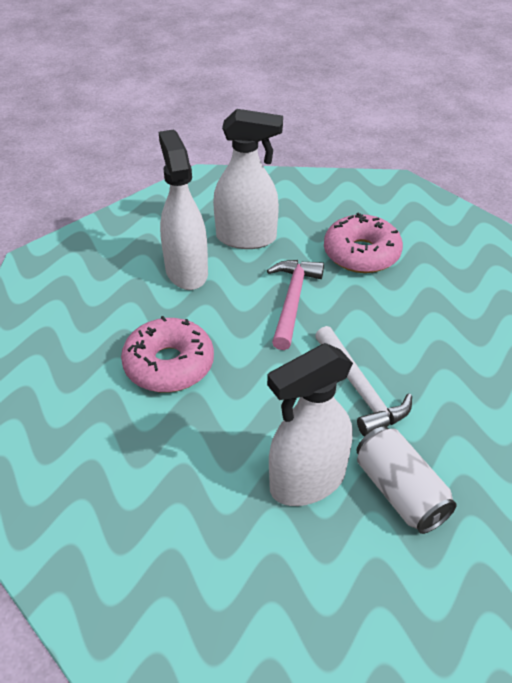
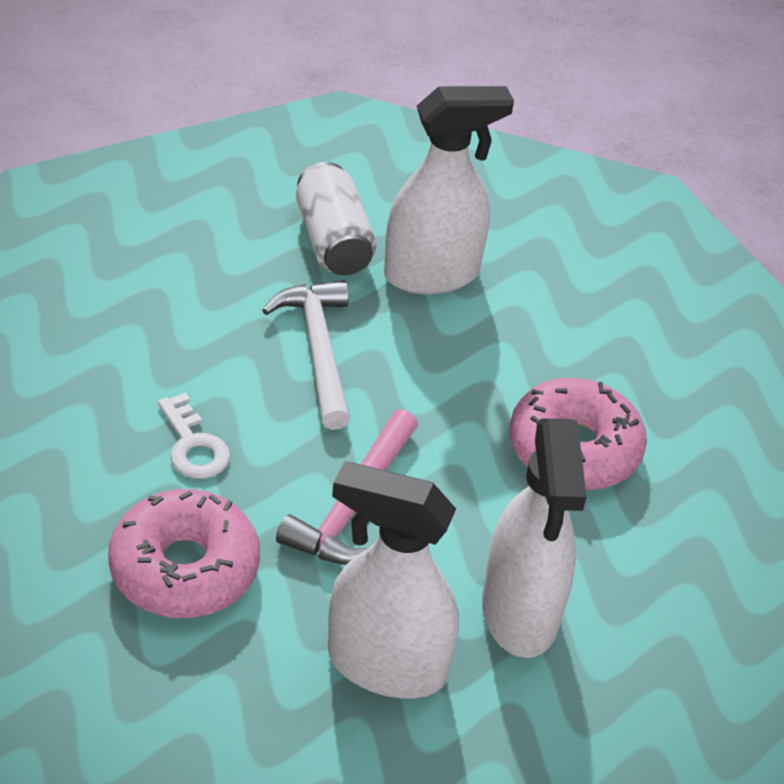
camera: 170 degrees left, 0 degrees up
none -> white key [158,393,230,479]

